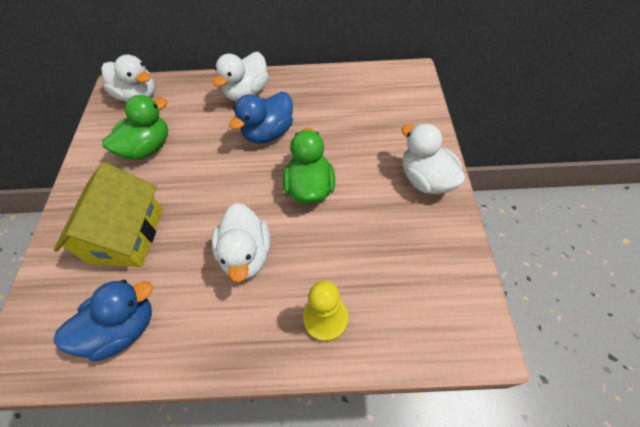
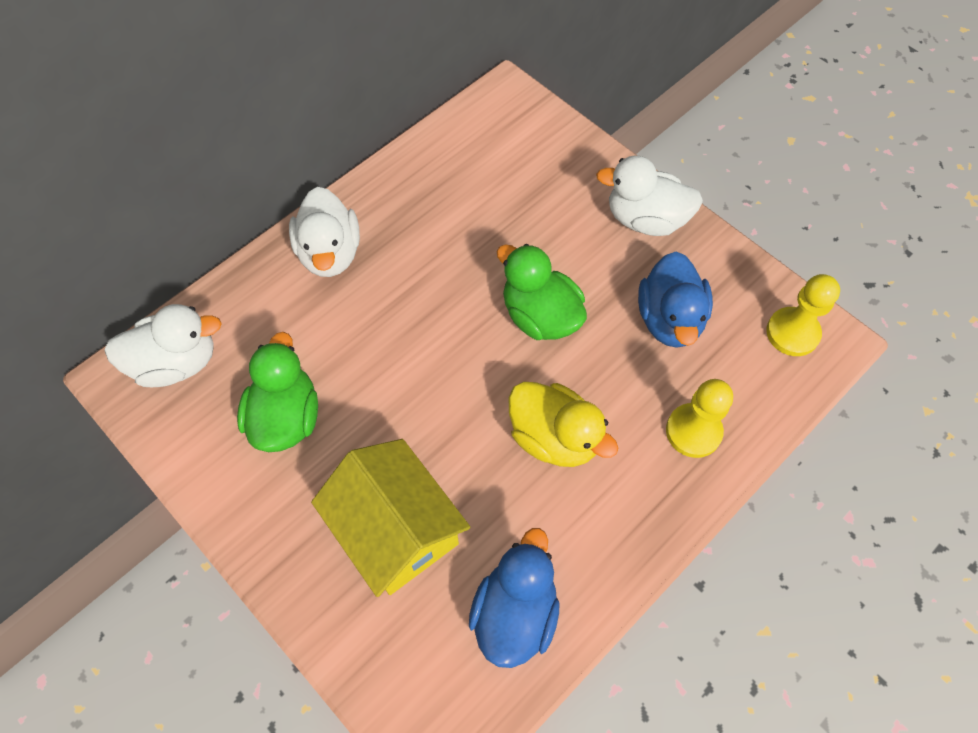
camera: 45 degrees left, 5 degrees up
white duck [212,203,271,283] -> yellow duck [508,382,618,467]
blue duck [229,92,293,144] -> blue duck moved to [638,252,713,348]
none -> yellow pawn [766,274,840,356]

